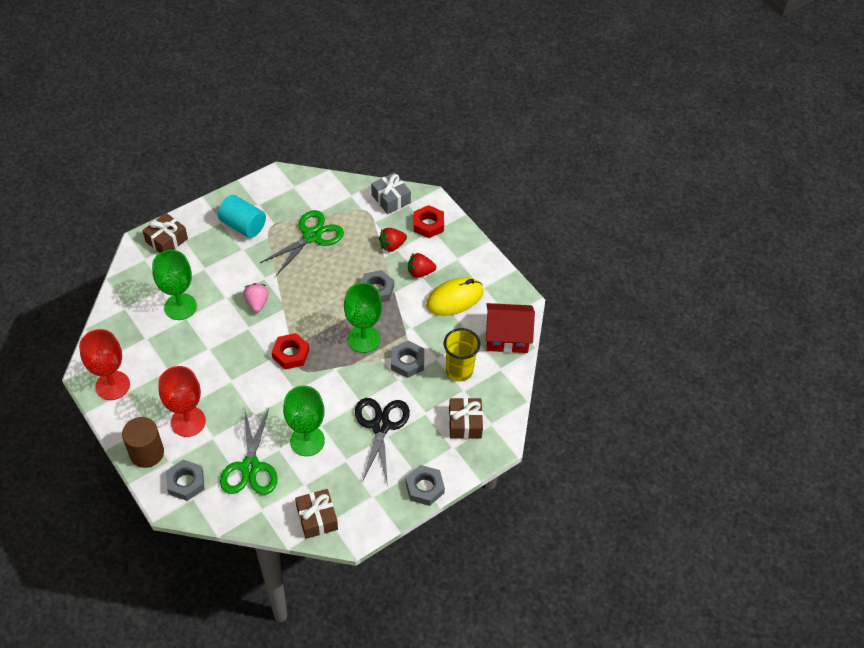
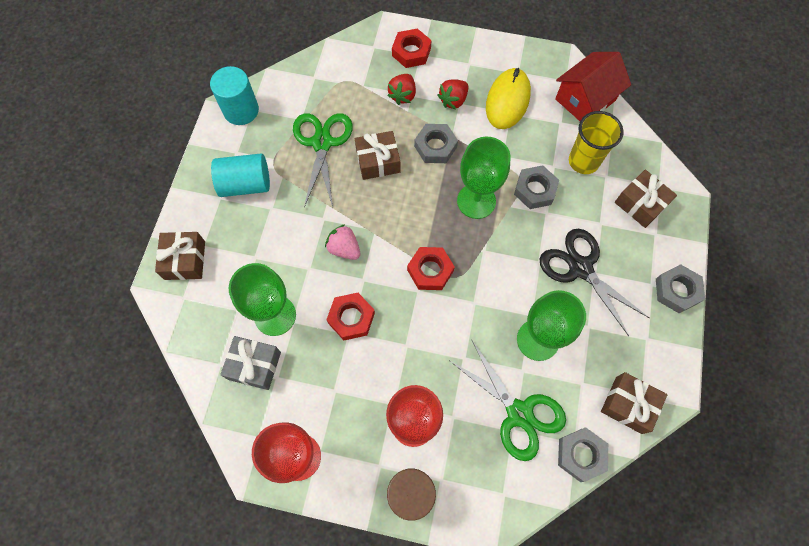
camera: 40 degrees left, 15 degrees up
grey nut [166,459,204,501] -> grey nut moved to [558,427,608,482]
grey gift [371,172,411,214] -> grey gift moved to [220,336,281,390]
none -> turquoise cylinder [210,66,259,125]
none -> red nut [326,293,375,340]
none -> brown gift [355,131,401,180]

